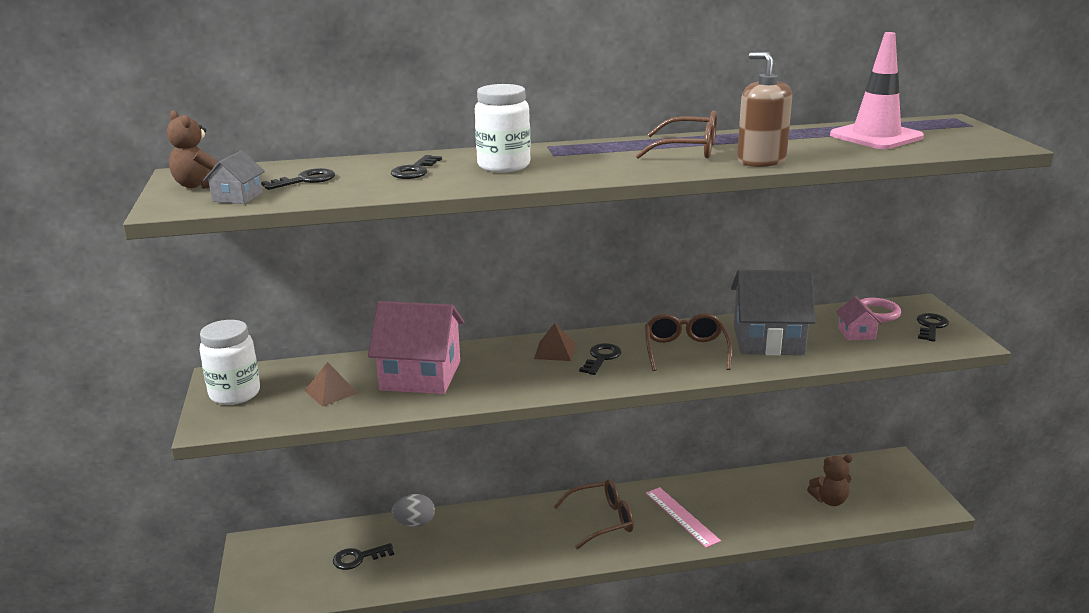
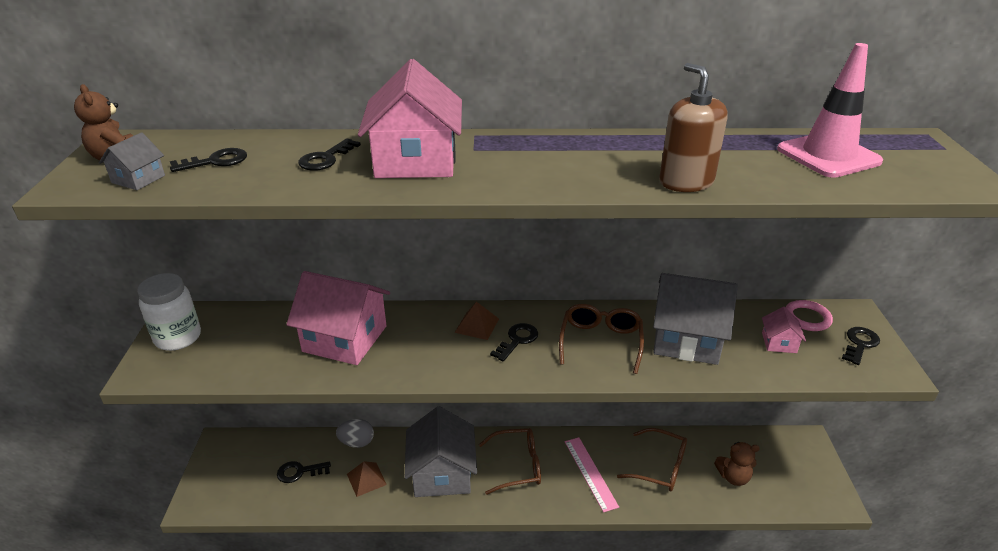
camera: 10 degrees right, 10 degrees up
brown pyramid [305,362,358,407] -> brown pyramid moved to [347,461,387,497]
white jar [475,84,531,172] -> pink house [358,59,462,178]
brown glasses [635,111,717,158] -> brown glasses moved to [617,428,687,492]
none -> grey house [405,406,477,497]

